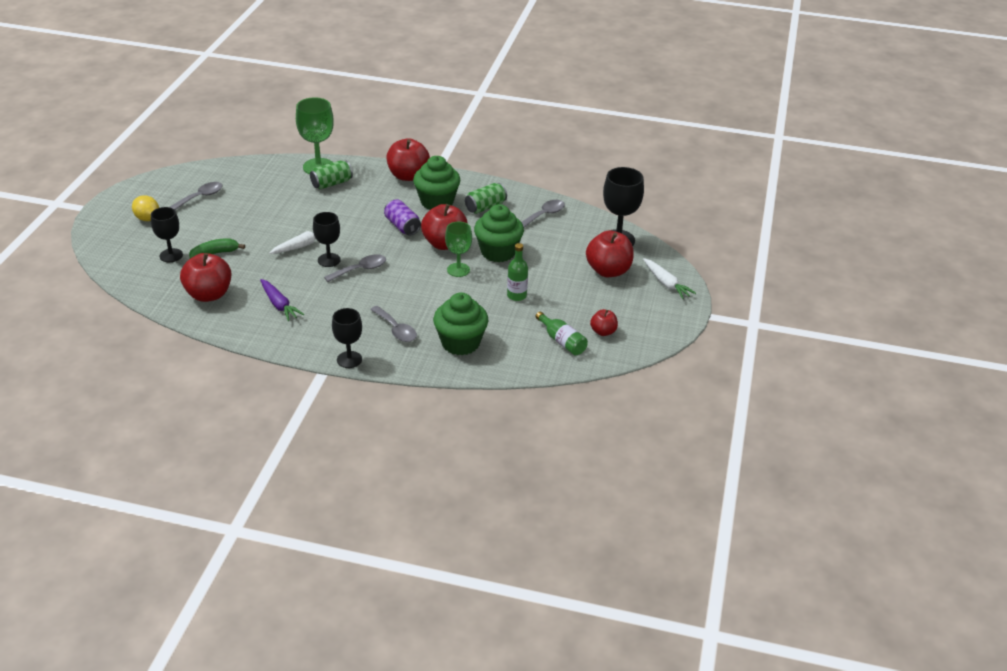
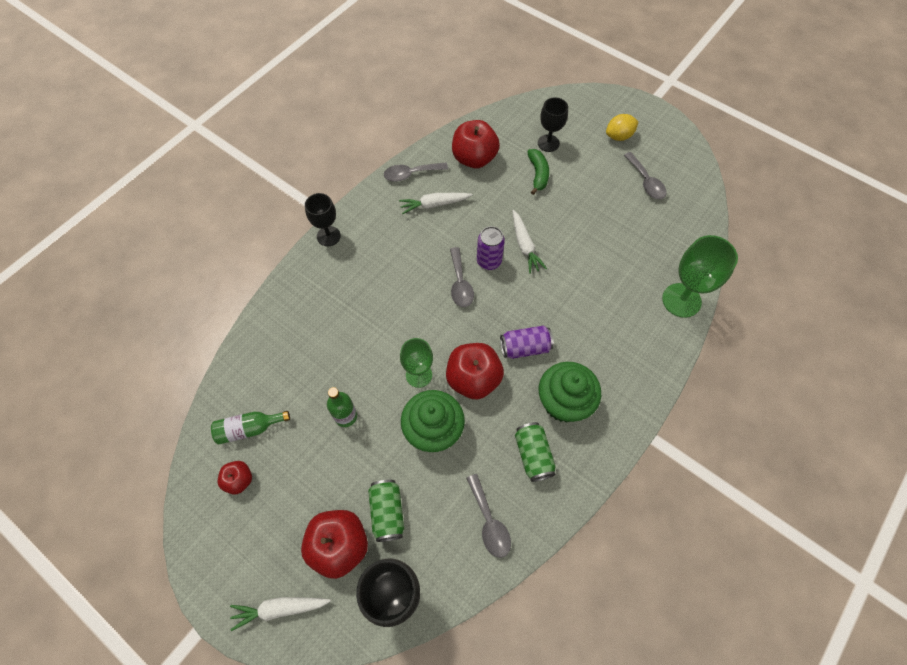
camera: 115 degrees right, 25 degrees up
purple carrot [260,279,304,321] -> white carrot [399,193,473,214]
green can [310,160,353,189] -> green can moved to [368,480,404,542]
black goblet [313,212,341,267] -> purple can [477,226,505,270]
grey spoon [370,306,417,342] -> grey spoon moved to [384,162,448,182]
red apple [386,138,430,181] -> none
green cupcake [433,292,488,355] -> none

